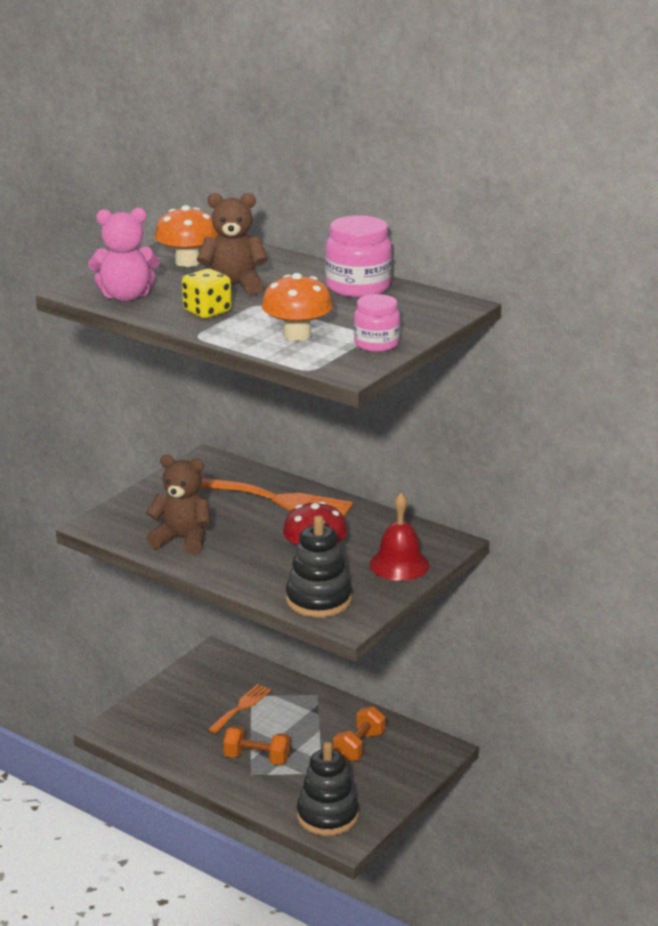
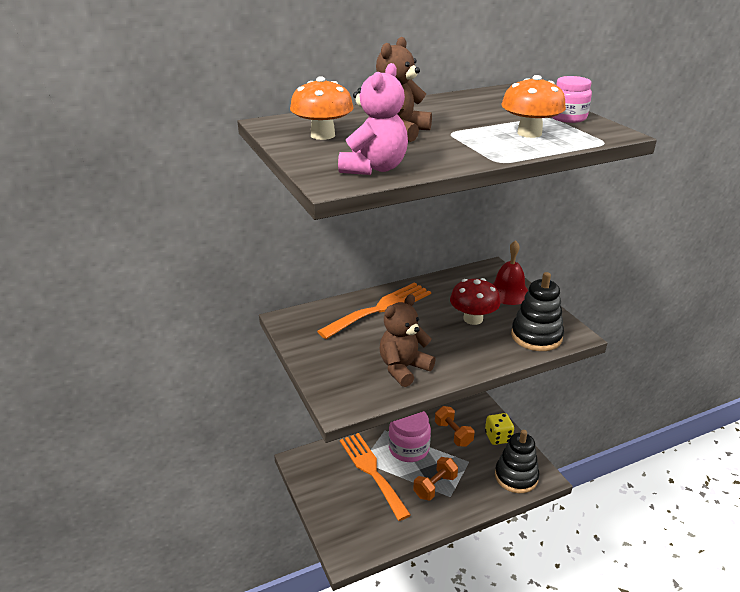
camera: 60 degrees left, 5 degrees up
yellow dice [182,269,232,318] -> yellow dice moved to [485,413,514,445]
orange fork [208,684,271,733] -> orange fork [340,433,411,521], size x1.74
pink jar [325,215,392,297] -> pink jar moved to [388,411,431,462]

